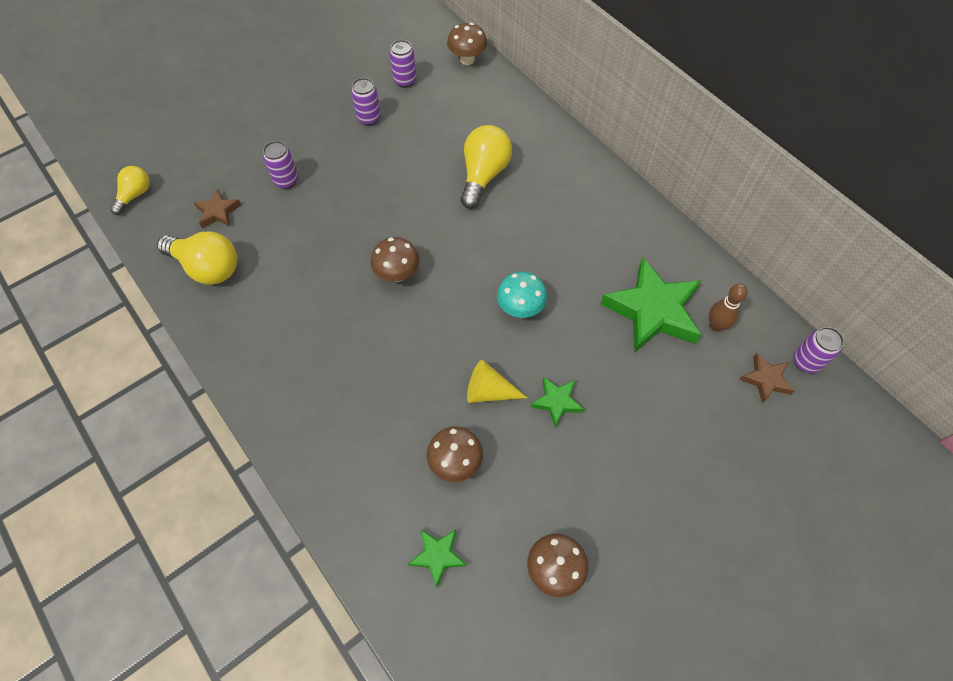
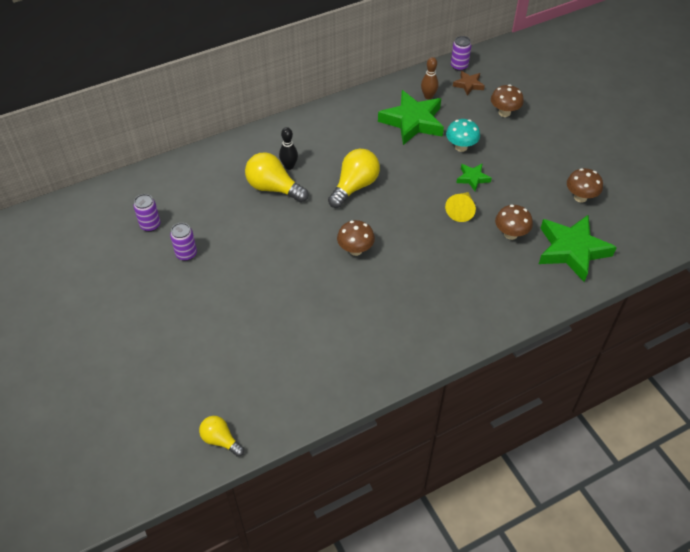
camera: 80 degrees left, 10 degrees down
yellow light bulb [157,231,237,285] -> yellow light bulb moved to [328,149,380,208]
brown star [193,188,241,228] -> none
purple can [263,141,298,189] -> none
green star [408,529,467,587] -> green star [539,215,617,282], size x2.06
brown mushroom [447,23,487,65] -> brown mushroom moved to [491,85,524,117]
turquoise mushroom [497,271,547,318] -> turquoise mushroom moved to [446,119,480,152]
none -> black bowling pin [279,127,298,170]

